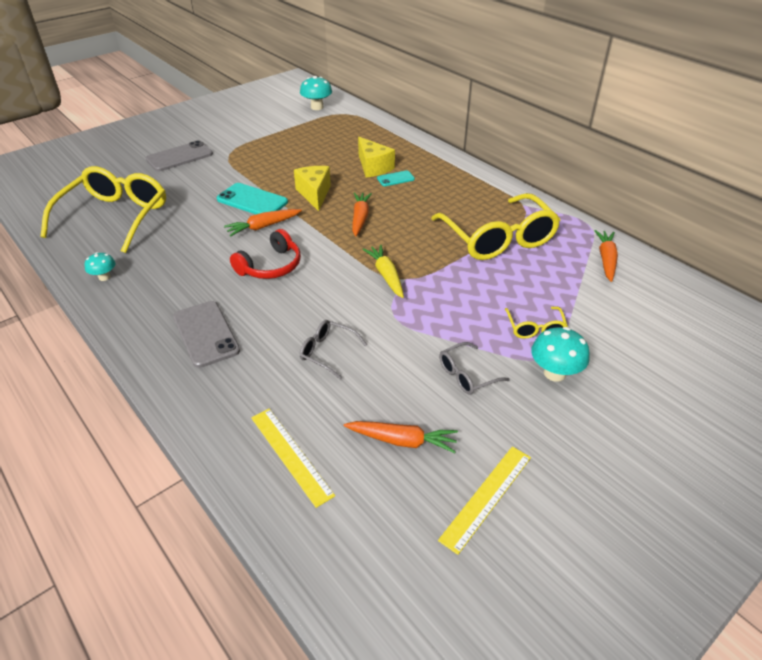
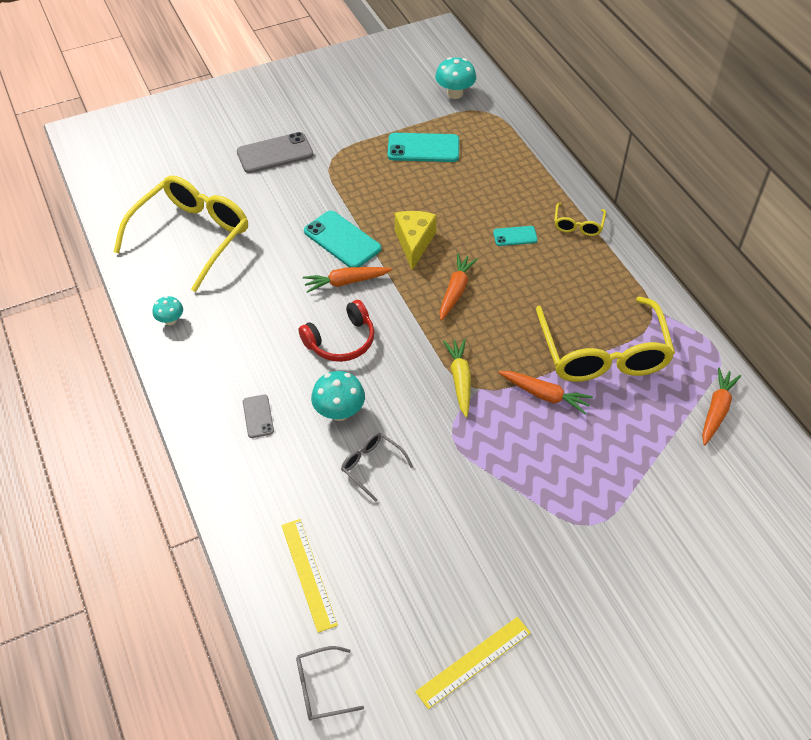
camera: 15 degrees right, 10 degrees up
grey phone [173,301,240,368] -> grey phone [243,395,274,438], size x0.55
orange carrot [344,421,458,453] -> orange carrot moved to [498,371,593,415]
yellow cheese [358,137,395,178] -> none
grey glasses [439,342,510,395] -> grey glasses moved to [296,646,364,721]
yellow glasses [505,307,568,339] -> yellow glasses moved to [554,203,606,236]
turquoise mushroom [531,327,590,382] -> turquoise mushroom moved to [311,371,365,421]
none -> turquoise phone [388,133,459,162]

